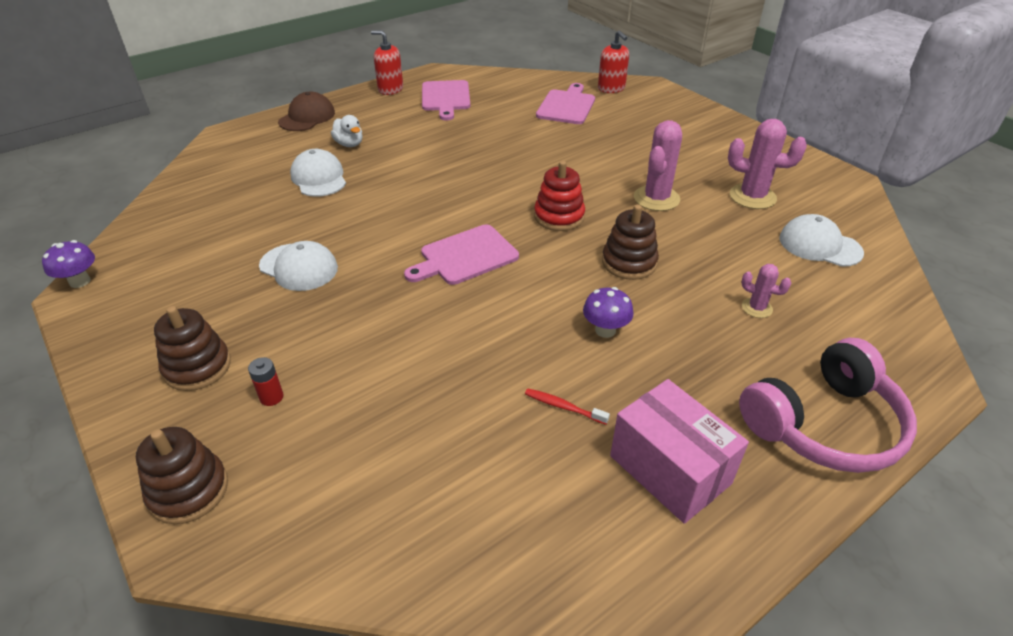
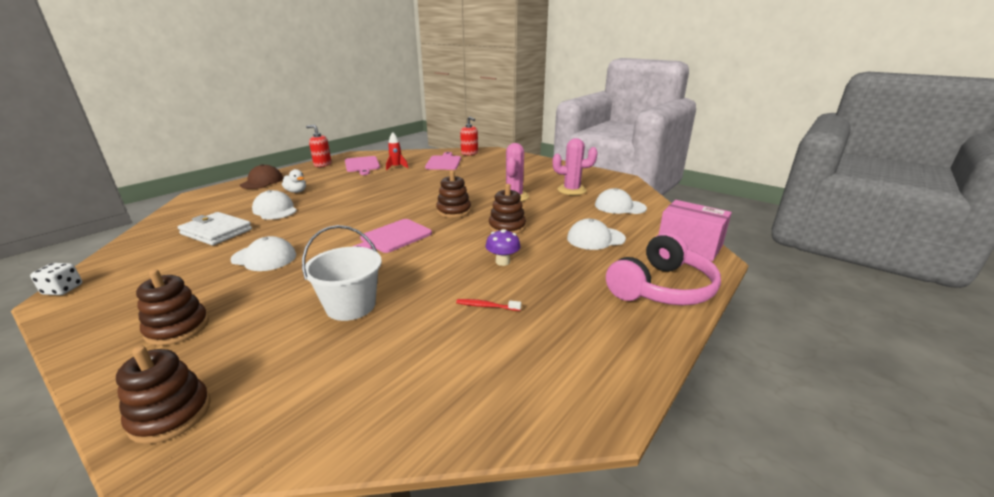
camera: 15 degrees left, 15 degrees down
purple mushroom [42,240,95,288] -> white dice [30,263,82,295]
red battery [248,357,284,406] -> none
red stacking toy [534,161,585,231] -> brown stacking toy [436,170,471,218]
pink box [610,379,749,524] -> pink box moved to [659,200,732,261]
pink cactus [741,264,791,318] -> white cap [567,219,626,250]
none -> white wallet [178,212,252,245]
none -> white bucket [302,225,382,321]
none -> red rocket [386,132,408,171]

